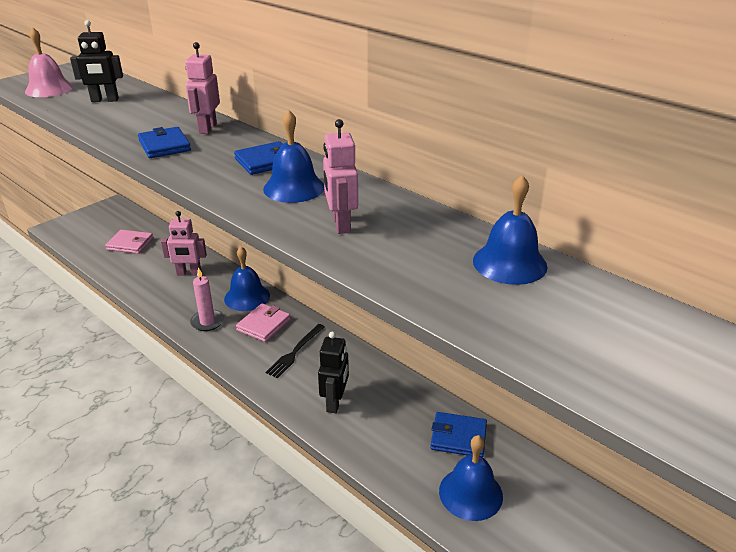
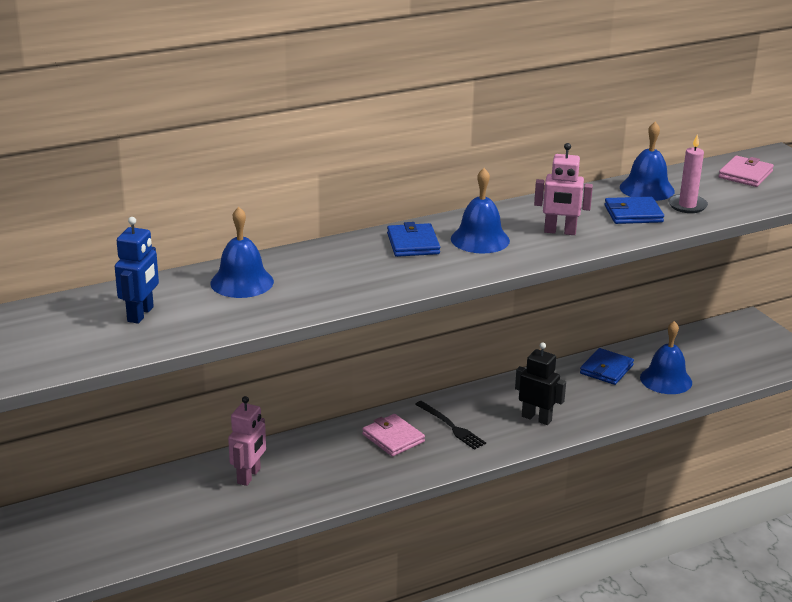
camera: 70 degrees left, 5 degrees down
pink bell [25,27,73,97] -> none
black robot [70,20,123,102] -> blue robot [115,217,159,324]
pink wallet [105,230,153,254] -> pink wallet moved to [718,156,774,187]
blue wallet [138,127,191,158] -> blue wallet moved to [604,197,664,224]
pink robot [185,42,220,134] -> none
pink candle [190,267,224,331] -> pink candle moved to [668,134,708,213]
blue bell [224,246,270,311] -> blue bell moved to [210,207,274,298]

